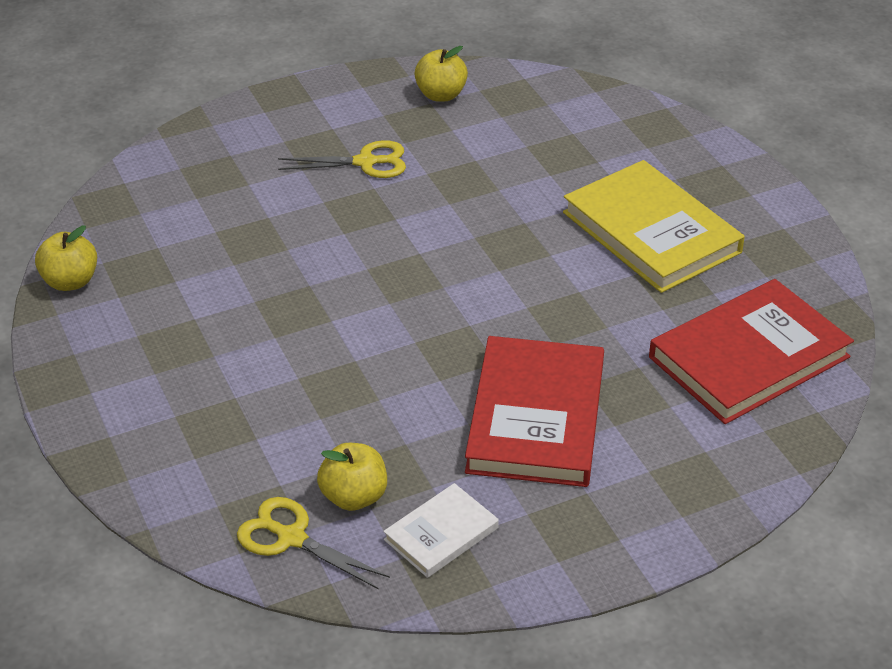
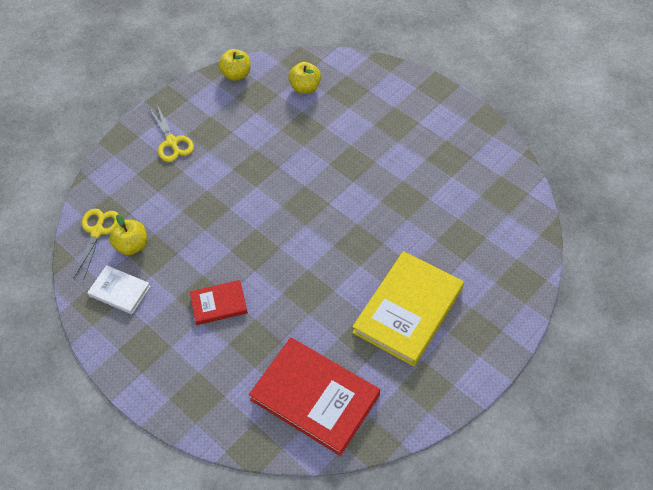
camera: 70 degrees right, 15 degrees up
yellow scissors [278,140,406,178] -> yellow scissors moved to [149,107,194,162]
yellow apple [414,46,468,102] -> yellow apple moved to [288,62,321,94]
red book [465,336,604,487] -> red book [190,280,248,325], size x0.52

